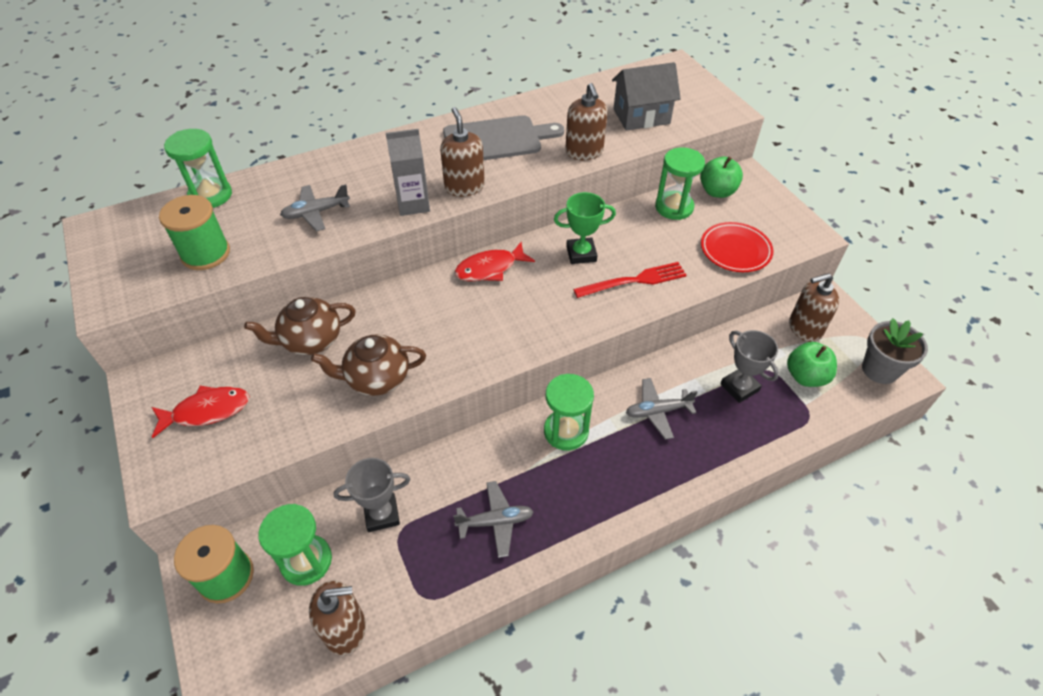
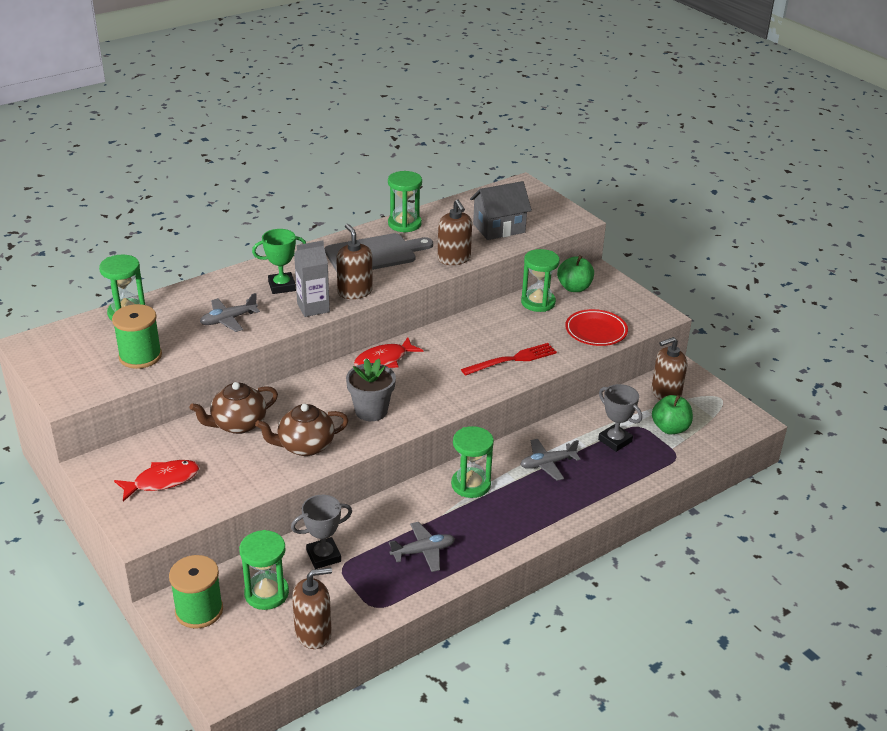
camera: 10 degrees left, 15 degrees down
green trophy [554,192,616,264] -> green trophy moved to [252,229,306,294]
grey flower pot [862,318,928,384] -> grey flower pot moved to [346,359,396,421]
none -> green hourglass [388,171,422,233]

